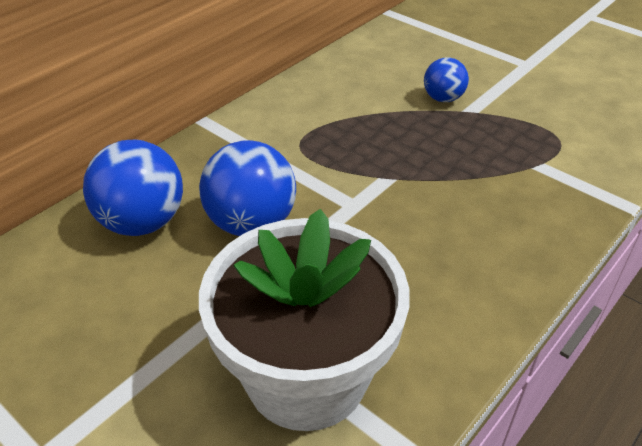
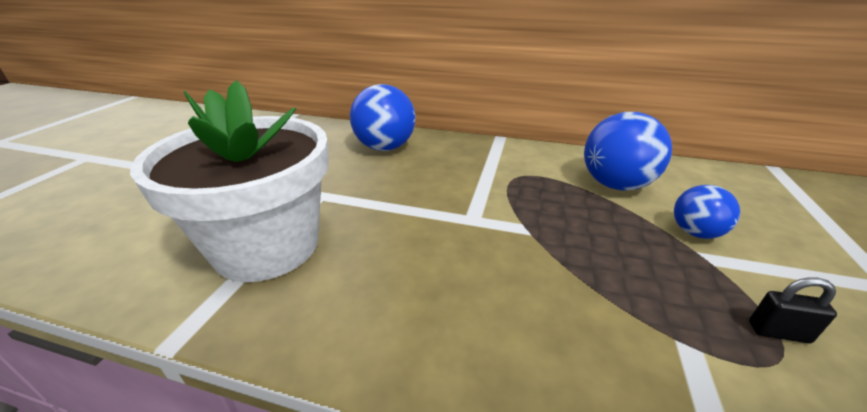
camera: 65 degrees right, 10 degrees down
blue ball [199,140,296,236] -> blue ball moved to [584,112,672,191]
none -> black padlock [749,277,837,344]

